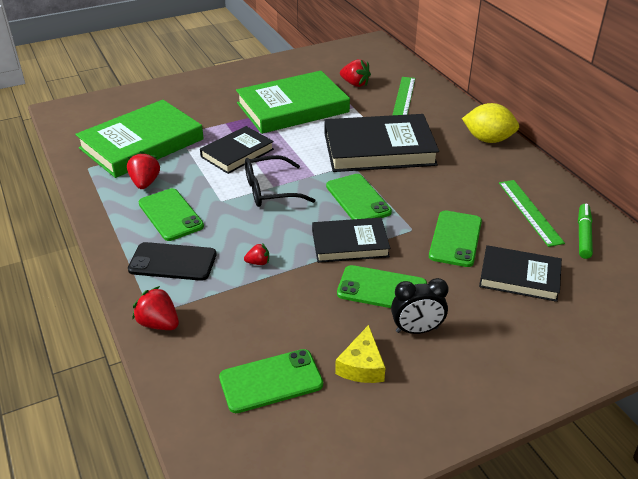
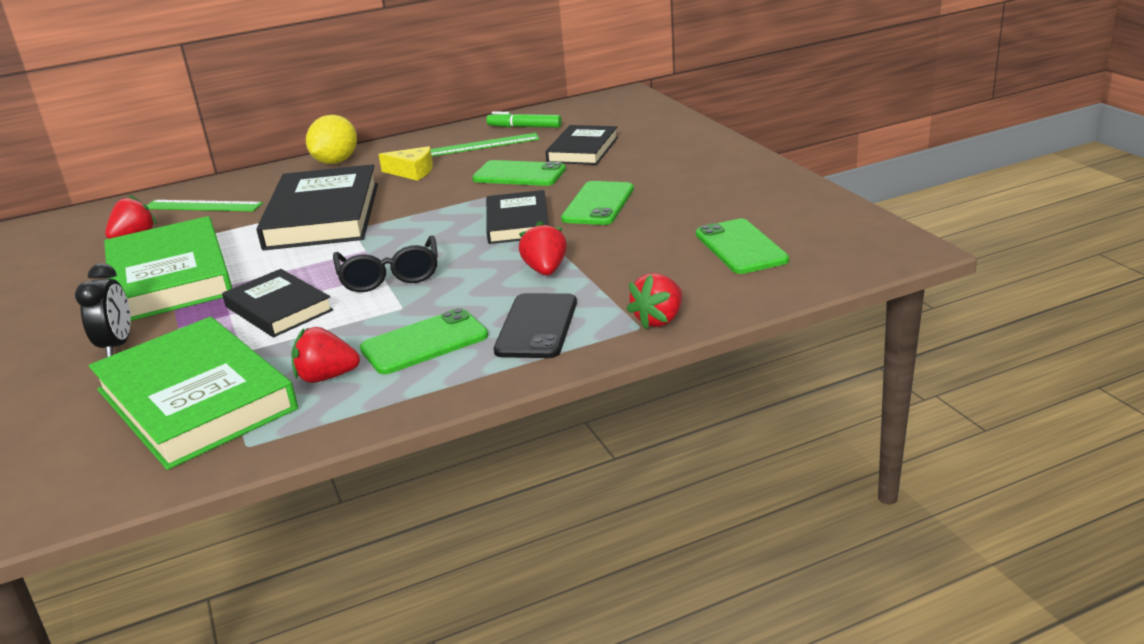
camera: 85 degrees left, 10 degrees down
red strawberry [244,243,269,265] -> red strawberry [519,221,567,275], size x1.71
green phone [326,174,392,219] -> none
yellow cheese [335,325,386,383] -> yellow cheese moved to [379,146,433,181]
black clock [391,278,449,334] -> black clock moved to [75,263,131,357]

